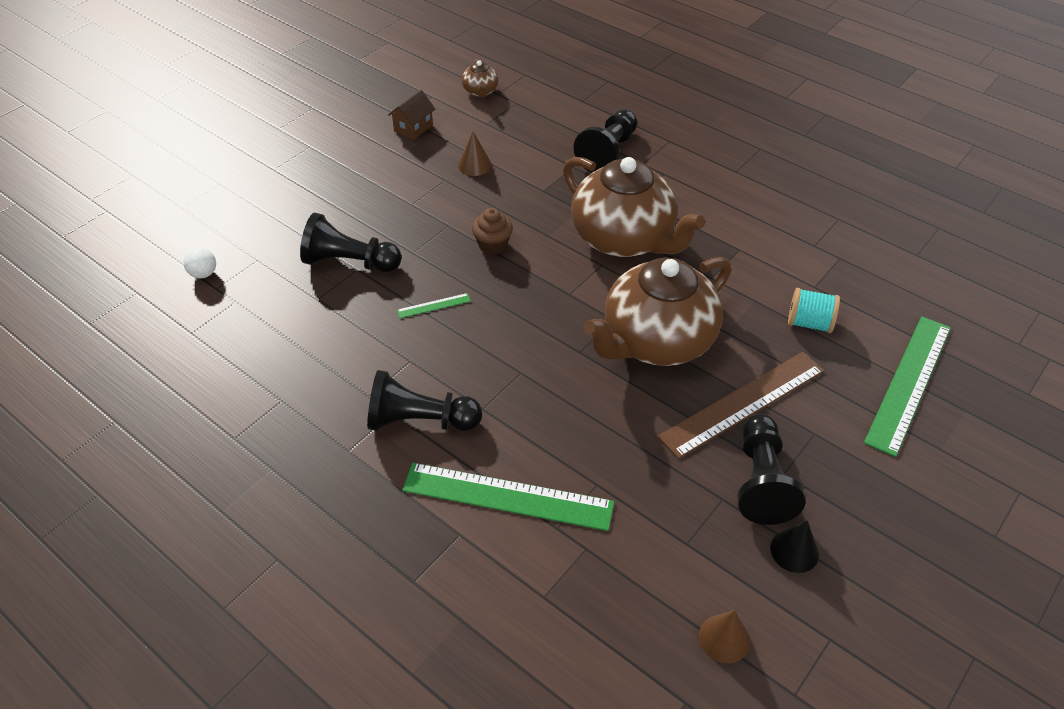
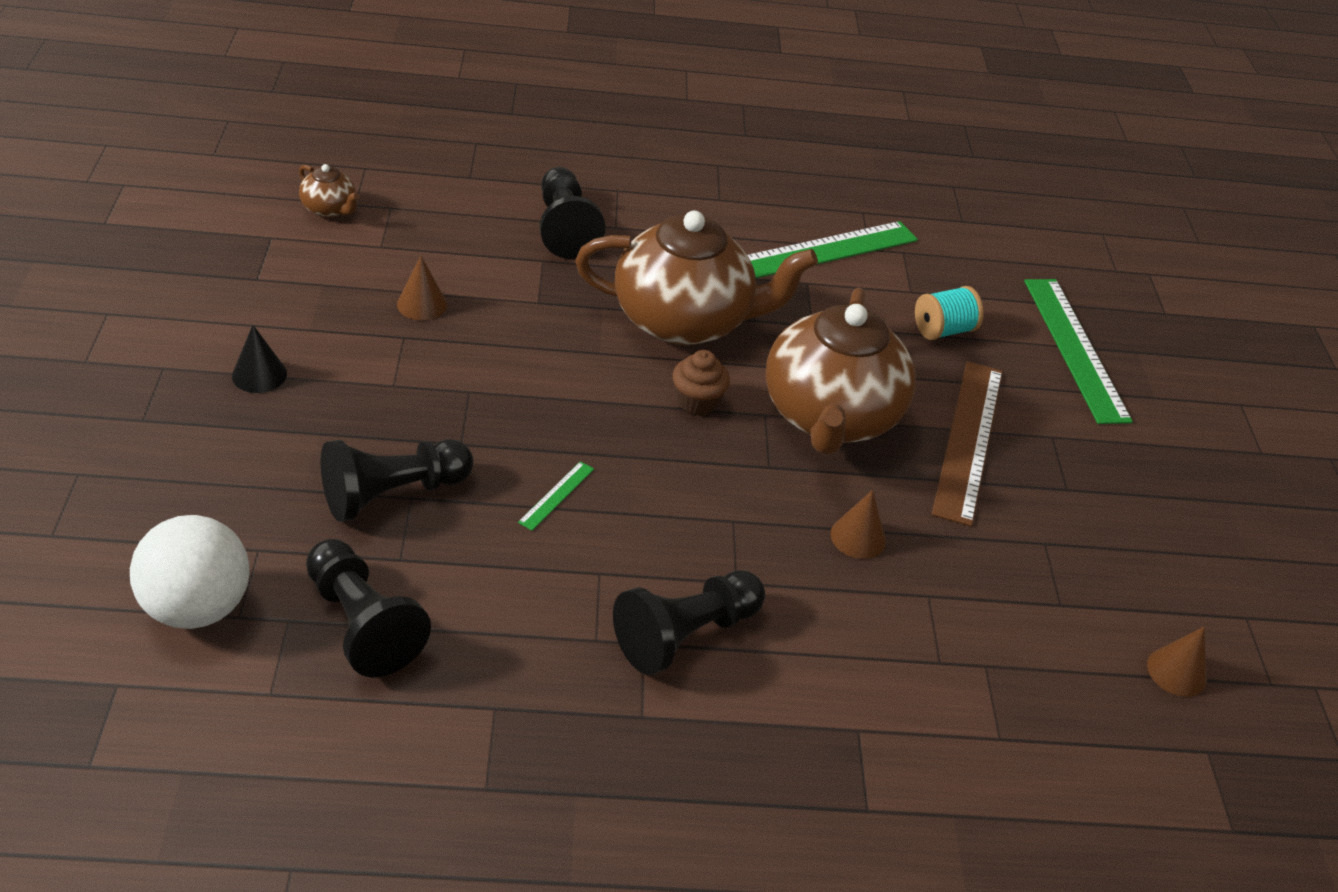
camera: 45 degrees left, 5 degrees down
white ball [183,247,216,279] -> white ball [130,515,249,629], size x2.16
brown house [388,90,435,140] -> none
green ruler [402,463,614,531] -> green ruler moved to [748,221,918,278]
brown cupcake [472,208,513,255] -> brown cupcake moved to [673,350,730,416]
black pawn [737,414,805,525] -> black pawn moved to [306,539,431,677]
black cone [770,521,819,573] -> black cone moved to [232,325,287,393]
none -> brown cone [830,490,886,559]

